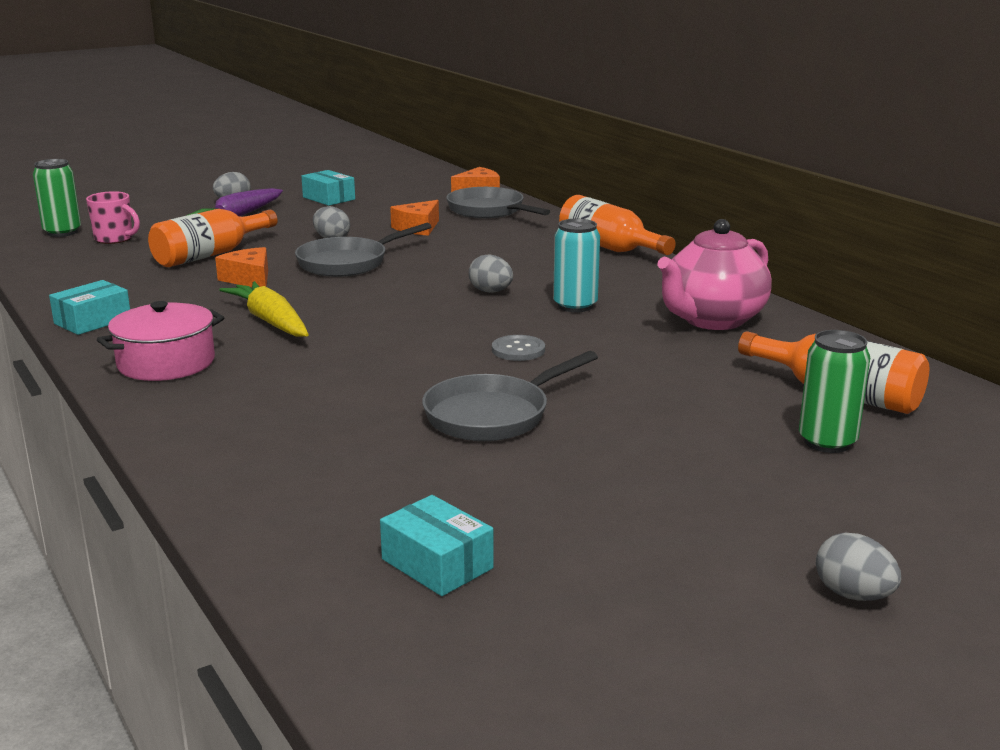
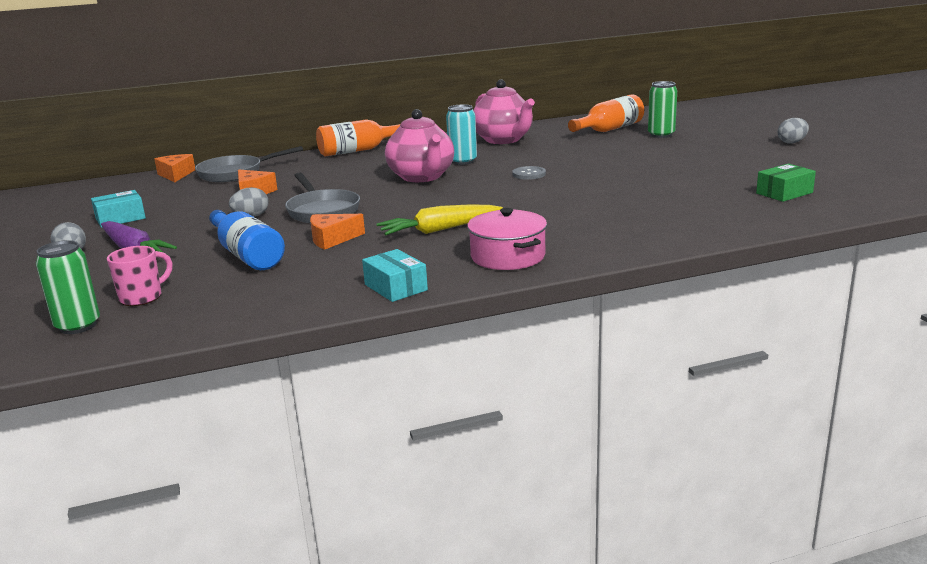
camera: 75 degrees left, 0 degrees up
orange bottle [148,209,278,267] -> blue bottle [209,210,285,270]
turquoise box [380,495,494,596] -> green box [756,164,816,202]
grey pan [422,351,598,441] -> none
grey egg [469,254,513,293] -> pink teapot [385,109,454,182]

